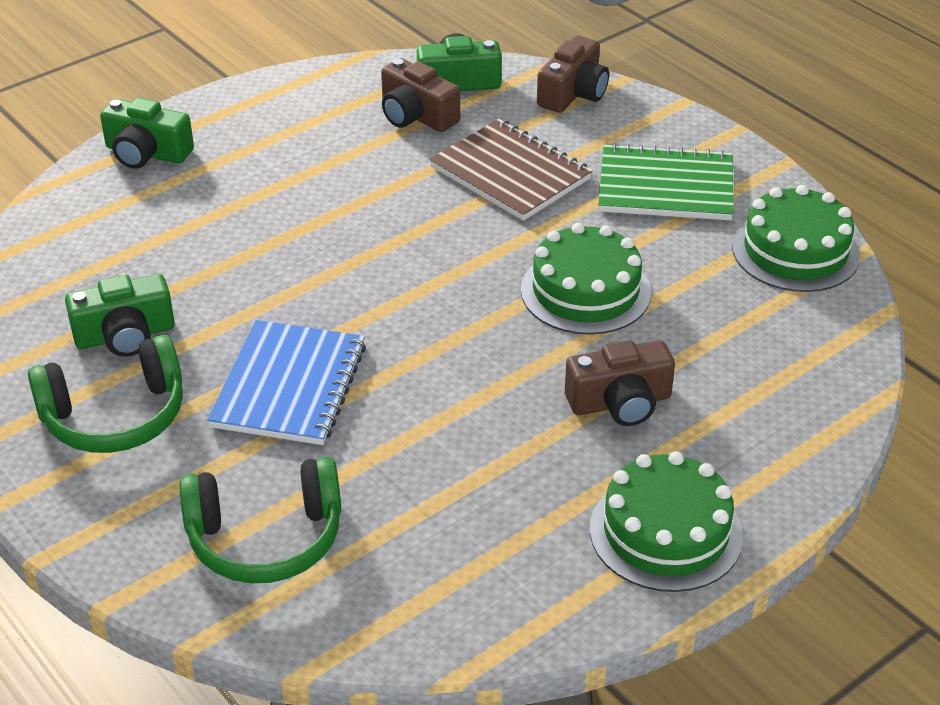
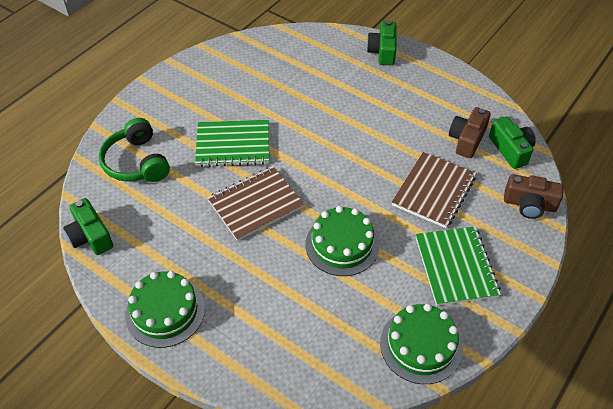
camera: 75 degrees right, 10 degrees up
green headphones [28,335,183,453] -> none
green camera [65,274,175,357] -> green camera moved to [63,198,113,255]
blue notebook [207,320,366,445] -> green notebook [195,120,269,167]
brown camera [565,340,675,426] -> none
none -> brown notebook [208,166,304,241]

